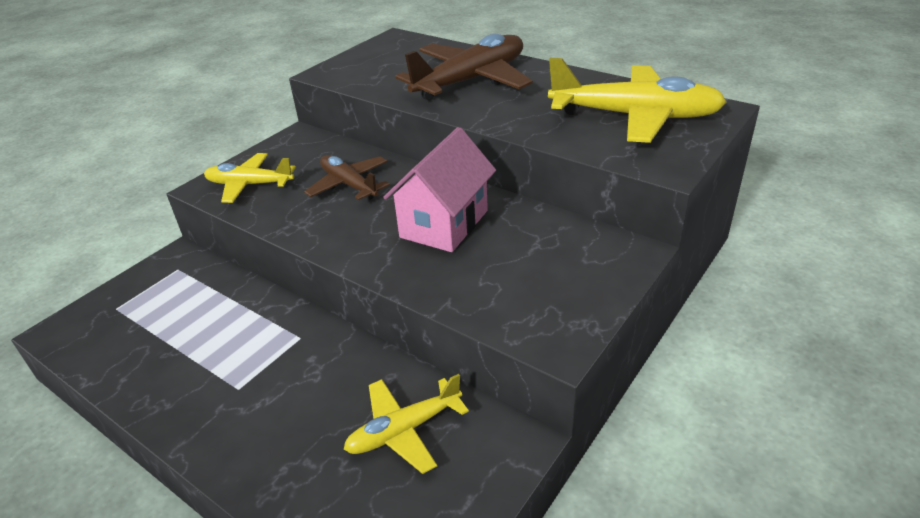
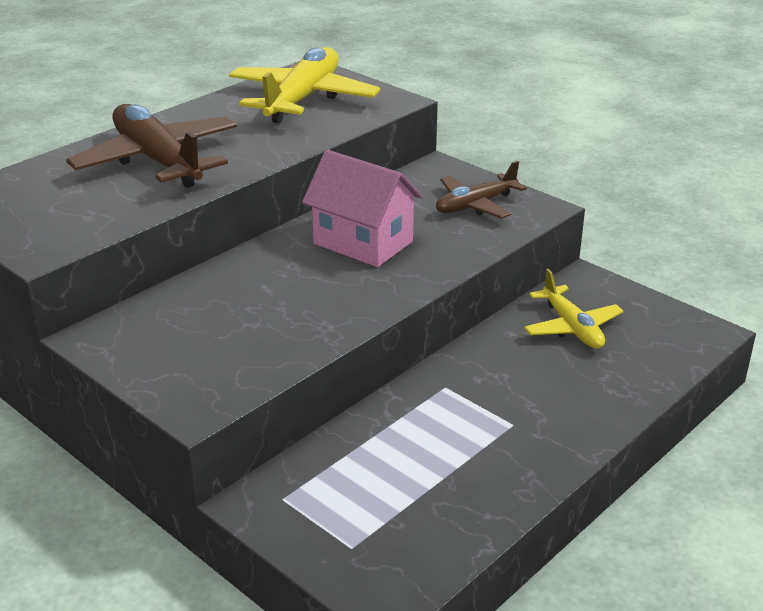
camera: 85 degrees left, 5 degrees down
yellow plane [204,153,296,203] -> none
brown plane [304,155,390,200] -> brown plane moved to [436,161,527,219]

